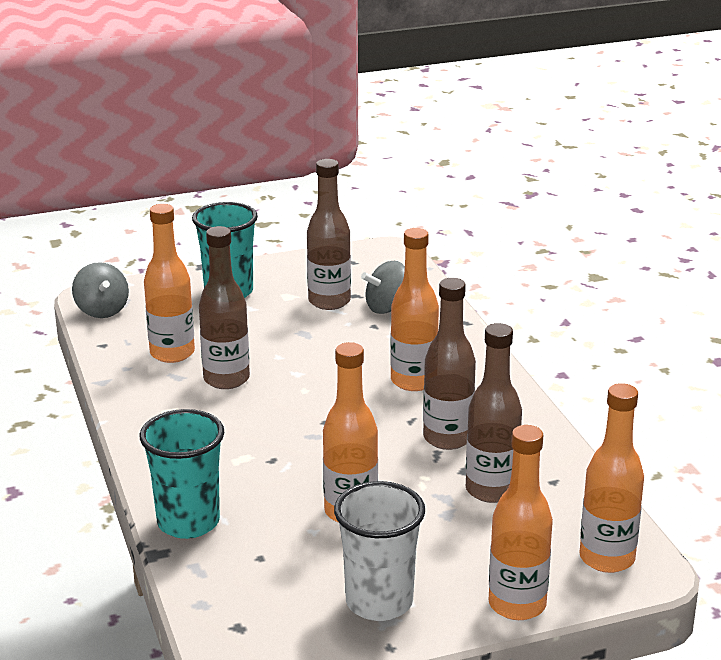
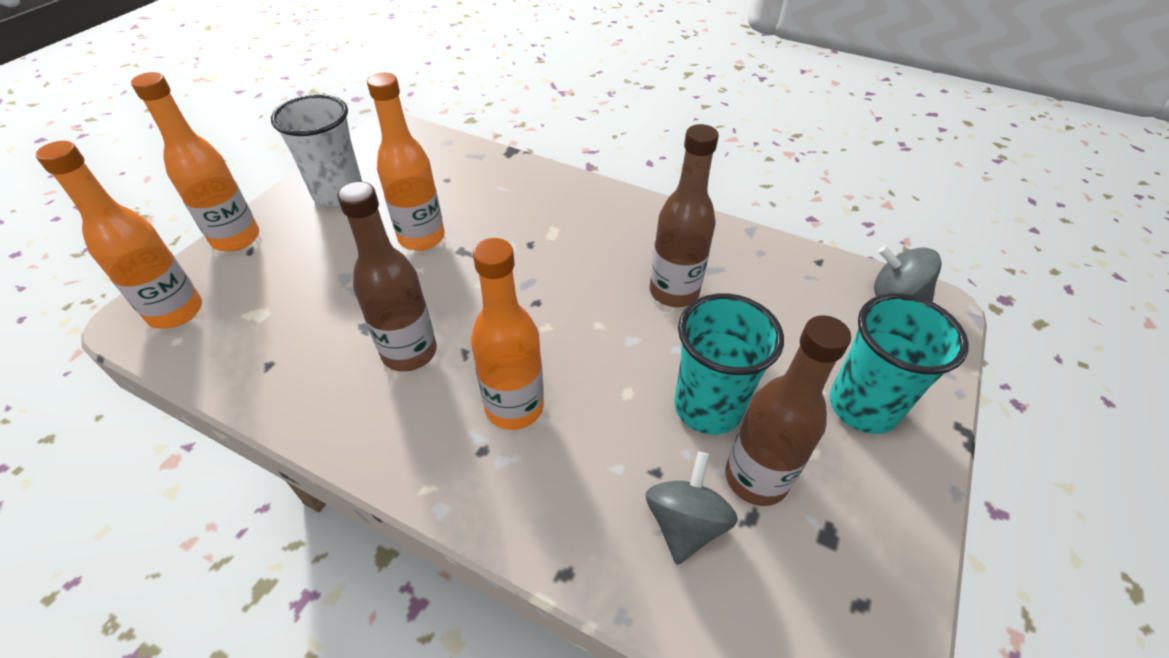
camera: 135 degrees right, 20 degrees up
turquoise cup [140,409,224,539] -> turquoise cup moved to [674,293,784,435]
orange bottle [144,204,195,363] -> none
brown bottle [466,323,522,503] -> none

